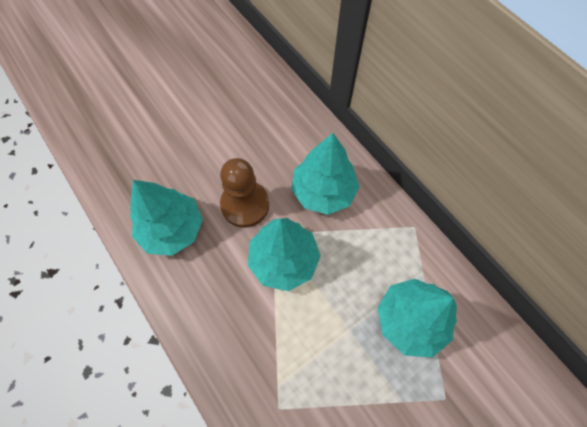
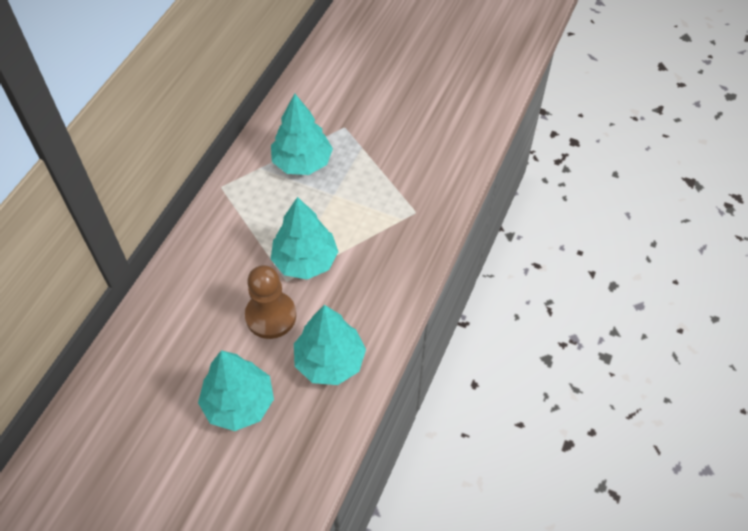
camera: 120 degrees left, 10 degrees down
turquoise tree [291,133,359,215] -> turquoise tree moved to [198,350,274,431]

